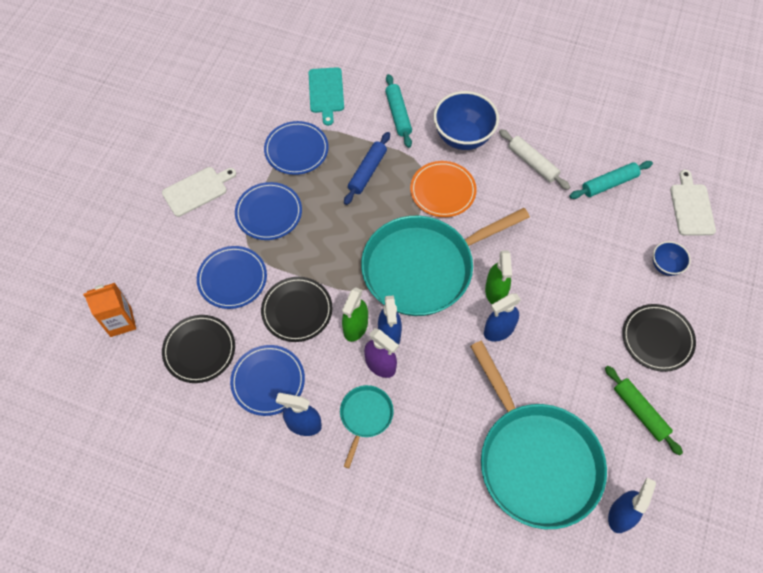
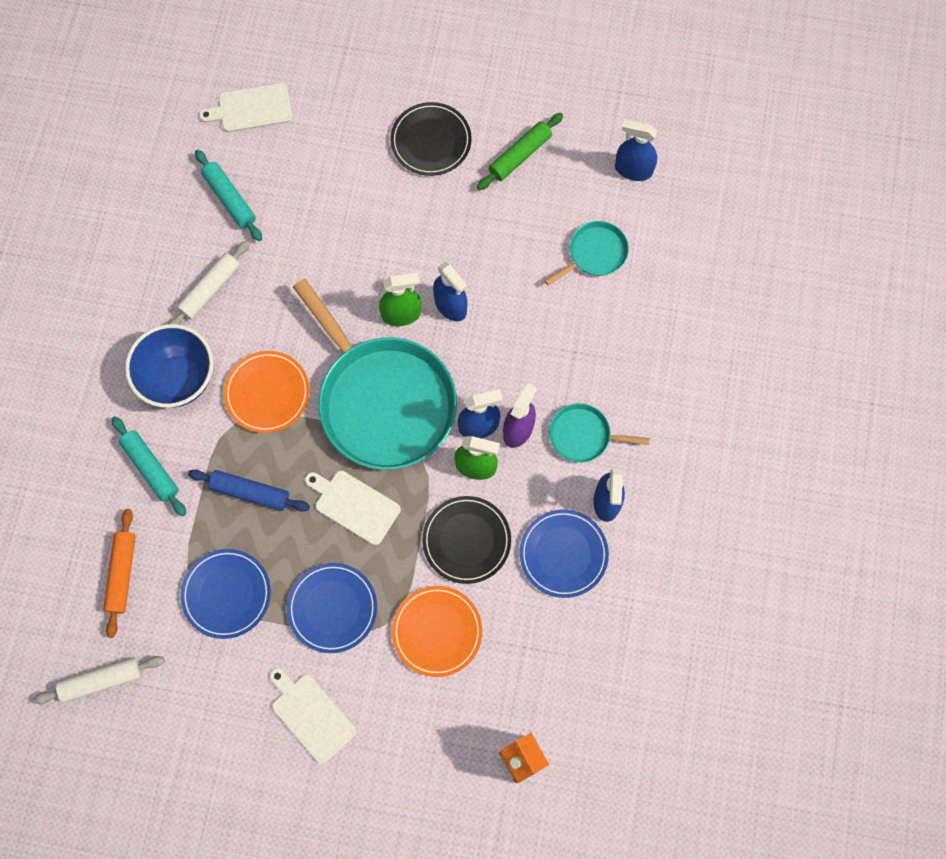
camera: 100 degrees left, 10 degrees up
black plate [162,315,235,383] -> none
blue plate [197,246,267,309] -> orange plate [392,586,482,677]
turquoise cutting board [309,67,344,126] -> orange rolling pin [103,509,136,638]
turquoise rolling pin [385,74,412,148] -> turquoise rolling pin turned 75 degrees clockwise [112,416,186,516]
turquoise pan [470,341,607,529] -> turquoise pan [544,221,629,286], size x0.45
blue bowl [653,241,691,276] -> none
none -> white rolling pin [33,656,165,704]
none -> white cutting board [305,470,401,545]

